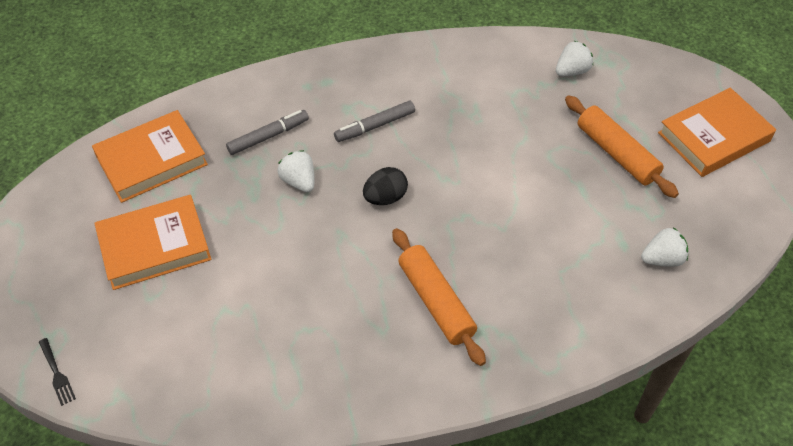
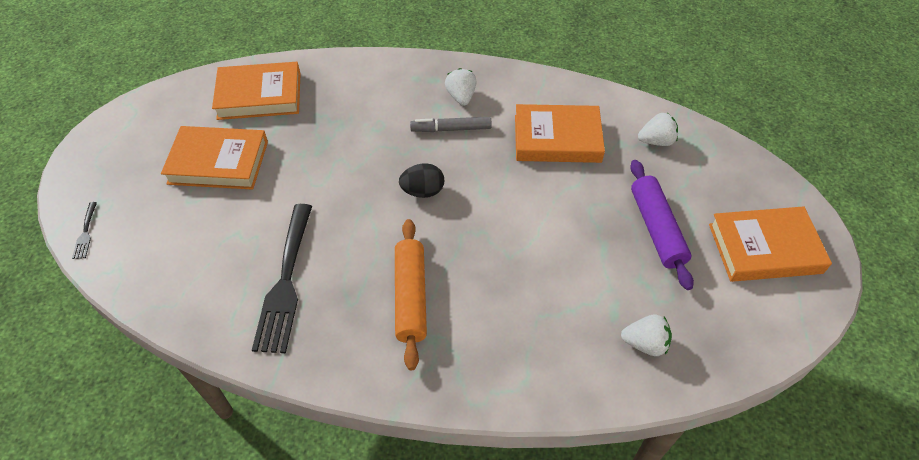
camera: 25 degrees right, 0 degrees up
grey marker [226,110,309,155] -> none
white strawberry [278,150,314,192] -> white strawberry moved to [445,68,477,106]
orange rolling pin [565,95,679,198] -> purple rolling pin [630,160,694,290]
none -> black fork [252,204,312,353]
none -> orange book [515,104,605,163]

